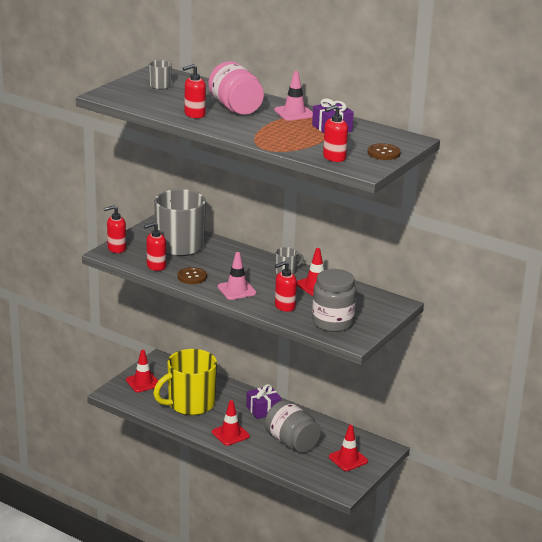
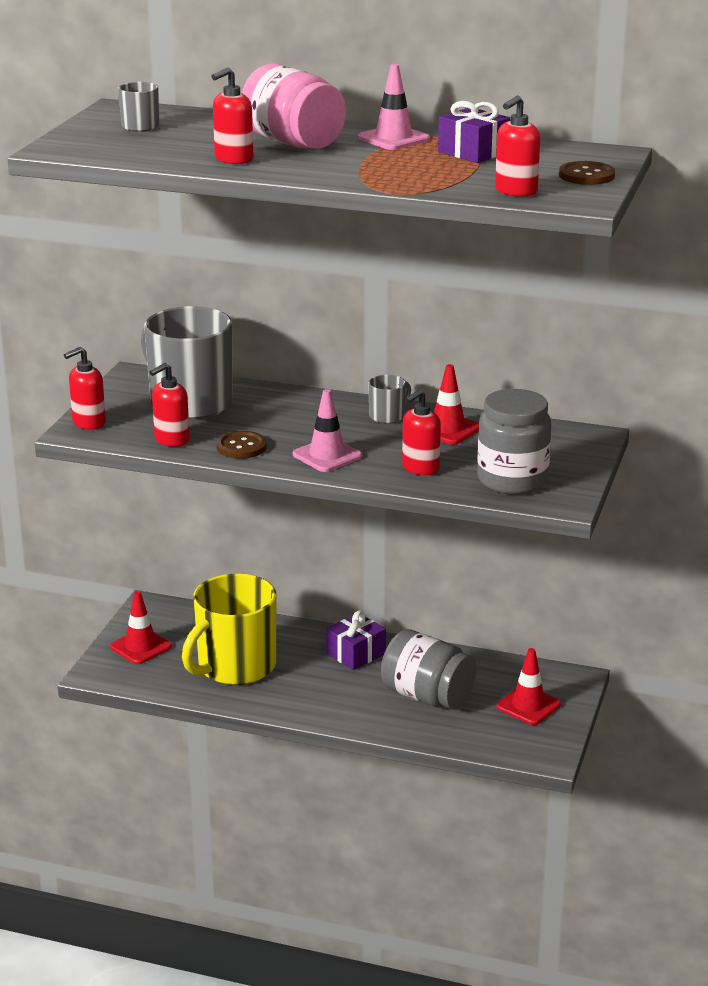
camera: 15 degrees left, 0 degrees up
red traffic cone [212,400,250,446] -> none

